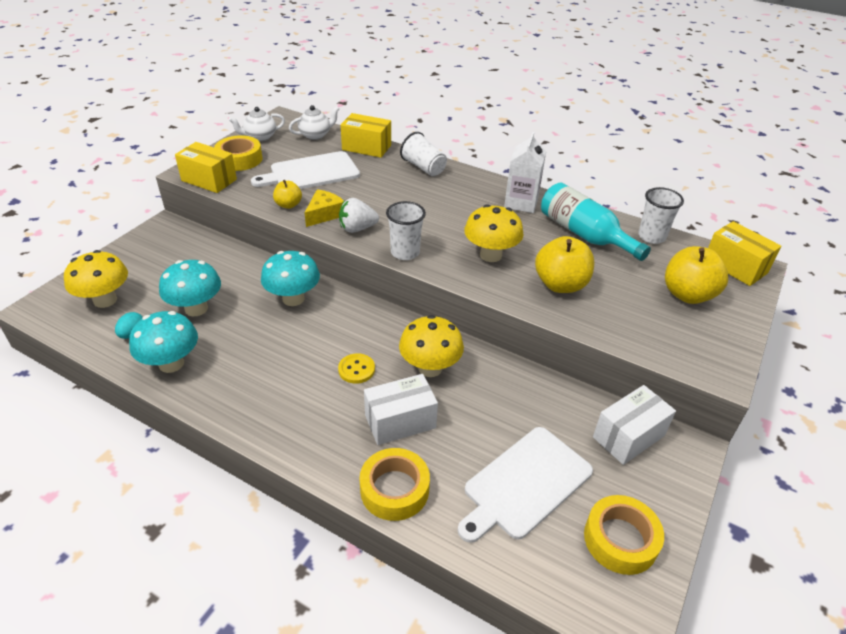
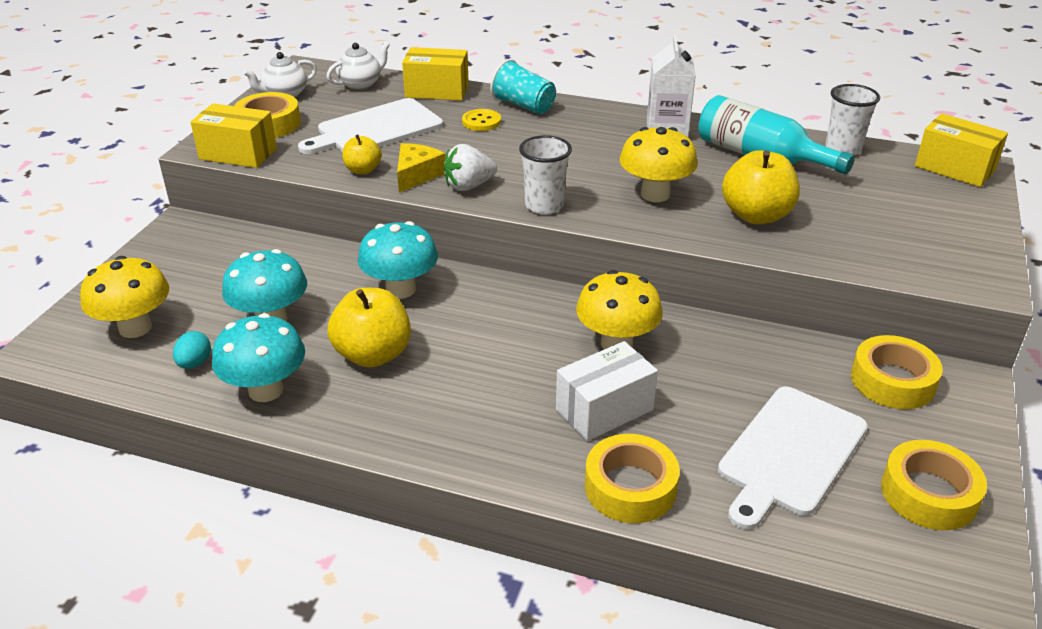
camera: 10 degrees left, 5 degrees down
yellow button [338,353,375,384] -> yellow button moved to [462,109,501,131]
white cup [400,132,447,176] -> turquoise cup [490,59,556,114]
white box [593,385,676,465] -> yellow tape [851,335,943,409]
yellow apple [665,246,728,304] -> yellow apple moved to [327,288,411,368]

